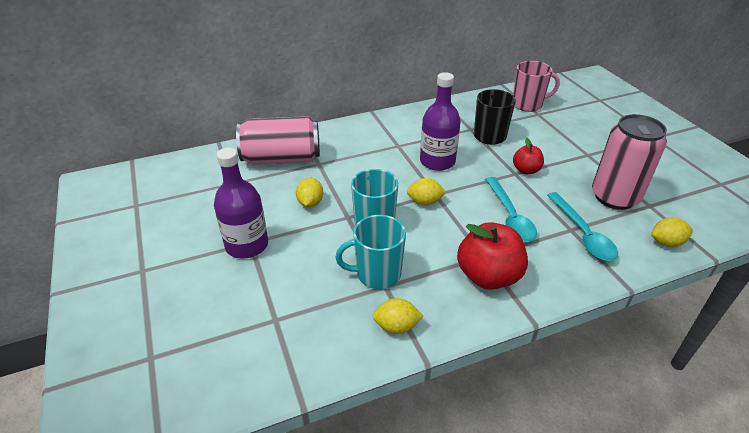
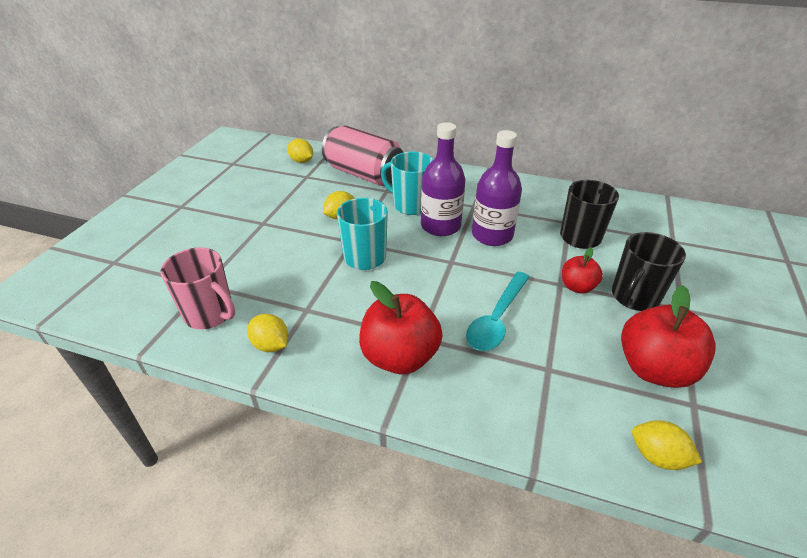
camera: 40 degrees right, 0 degrees up
purple bottle [214,148,268,259] -> purple bottle moved to [421,122,466,236]
turquoise mug [335,215,406,289] -> turquoise mug moved to [381,151,434,215]
yellow lemon [407,178,446,205] -> yellow lemon moved to [287,139,313,163]
pink mug [513,61,560,112] -> pink mug moved to [161,247,235,329]
turquoise spoon [547,192,618,261] -> none
pink can [592,114,667,210] -> red apple [621,285,716,388]
none -> black mug [612,232,686,311]

